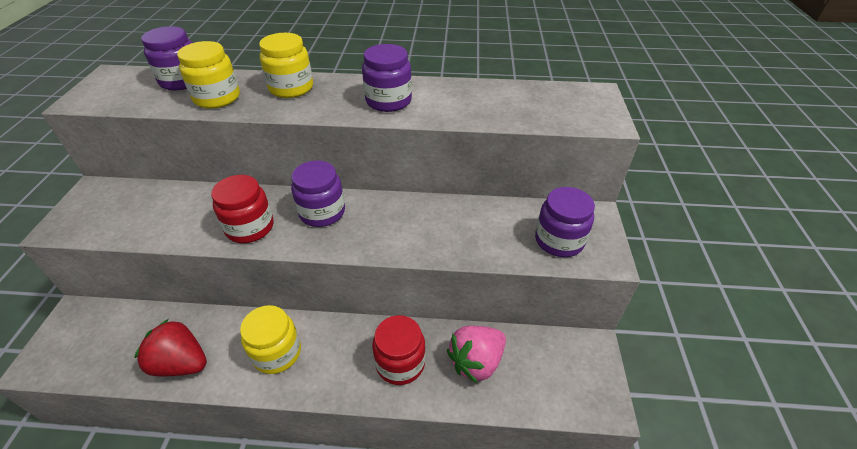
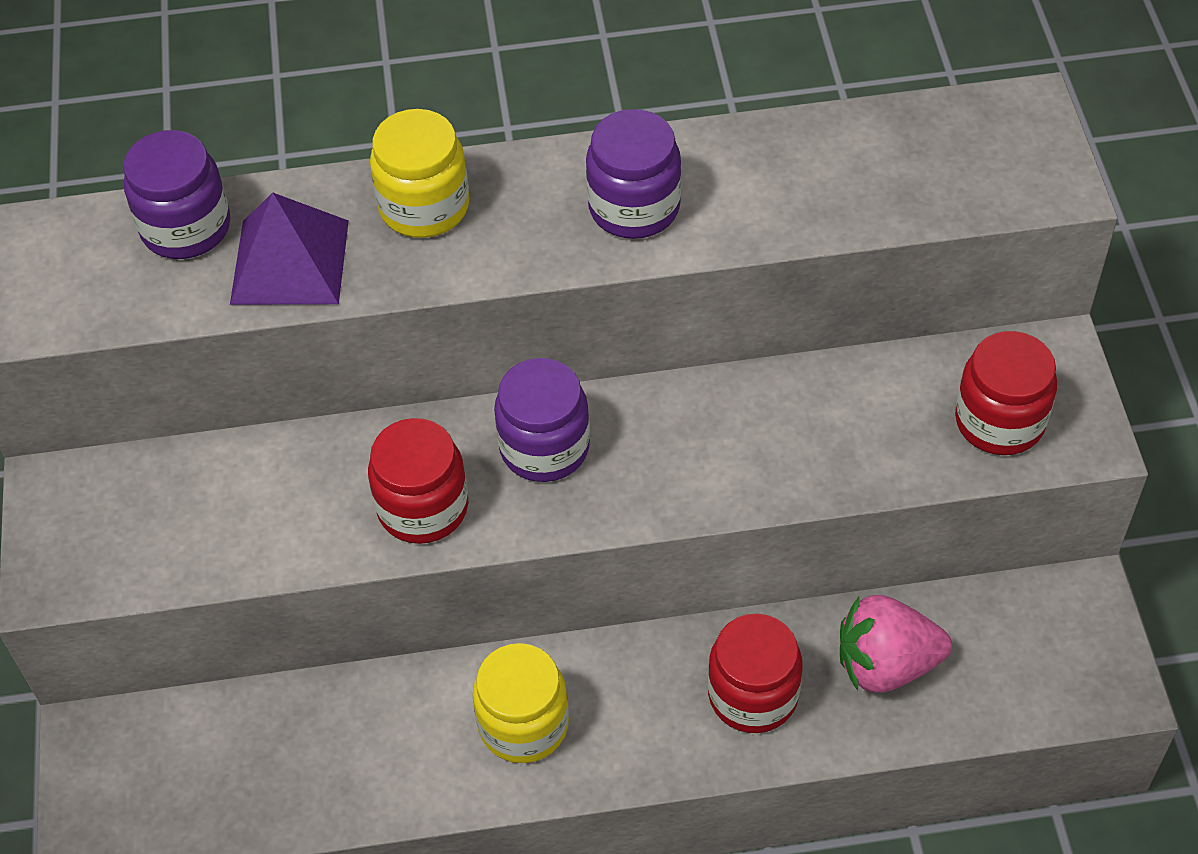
camera: 10 degrees left, 10 degrees up
red strawberry [135,319,207,376] -> none
yellow jar [177,41,240,109] -> purple pyramid [230,193,349,305]
pink strawberry [447,326,506,383] -> pink strawberry turned 45 degrees clockwise [840,595,952,693]
purple jar [535,187,595,257] -> red jar [955,331,1057,455]

